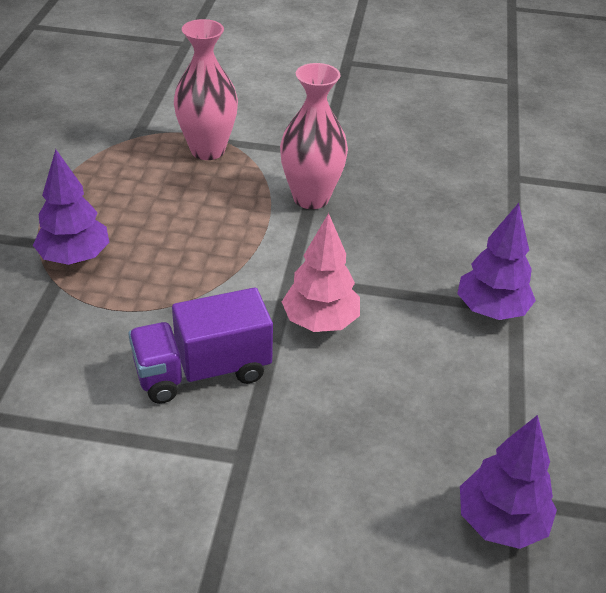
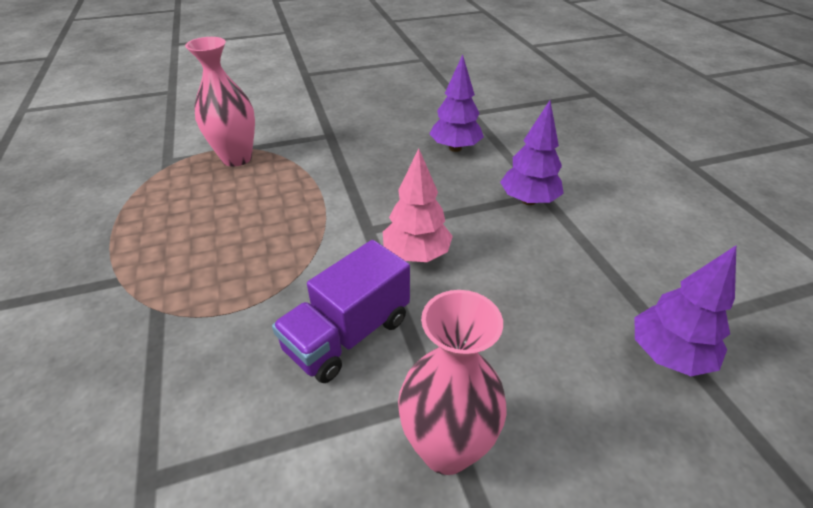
camera: 25 degrees left, 0 degrees up
purple tree [33,149,110,265] -> purple tree moved to [429,55,484,152]
pink vase [280,63,348,209] -> pink vase moved to [398,290,507,475]

